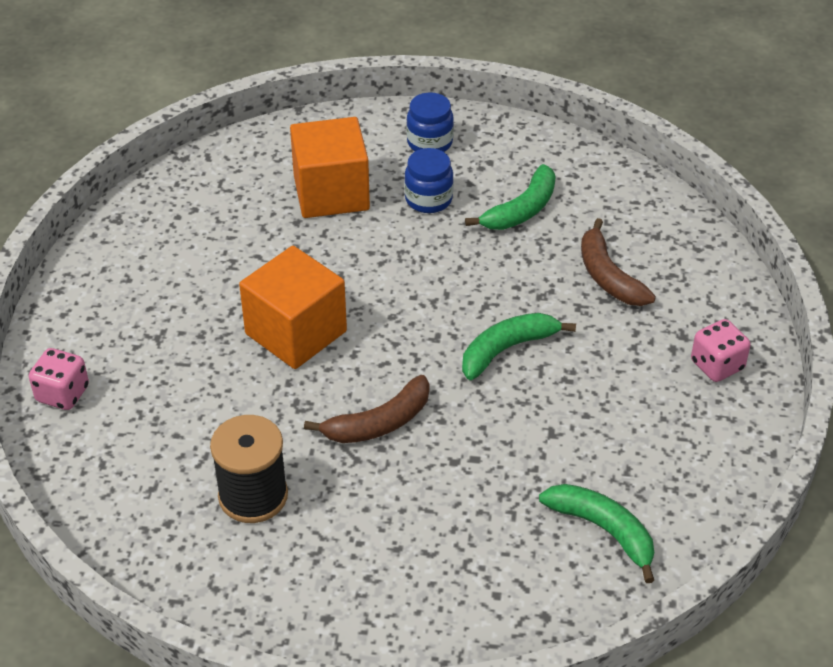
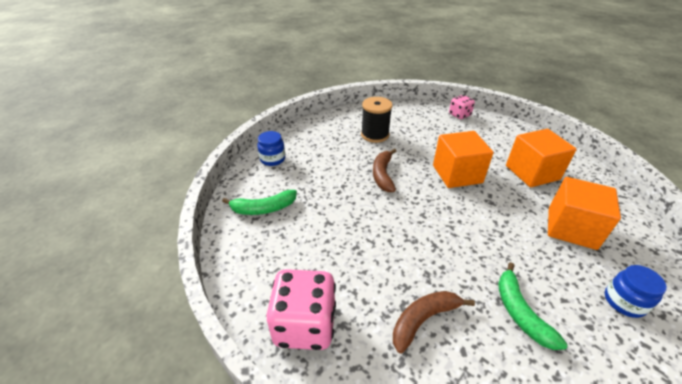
camera: 125 degrees right, 5 degrees down
blue jar [404,148,454,213] -> blue jar moved to [257,131,285,166]
green banana [462,313,576,380] -> none
brown banana [581,218,656,306] -> brown banana turned 45 degrees counterclockwise [393,291,475,353]
pink dice [691,319,751,382] -> pink dice [266,269,336,350], size x1.78
none -> orange cube [506,129,577,187]

